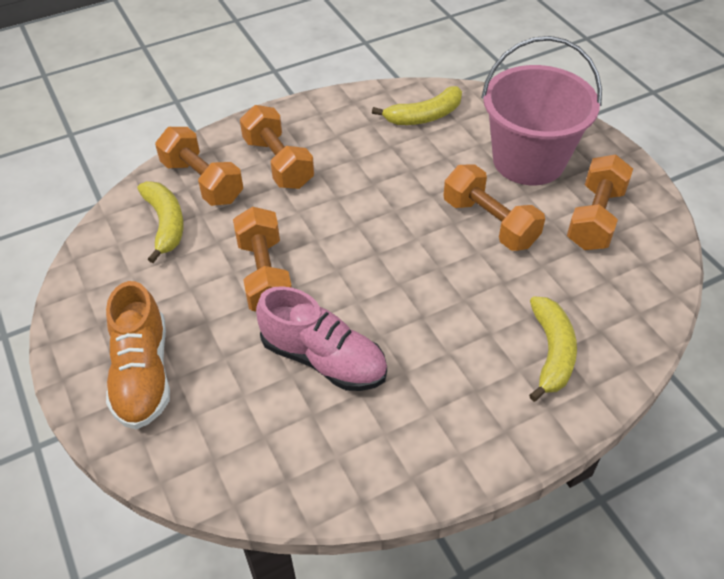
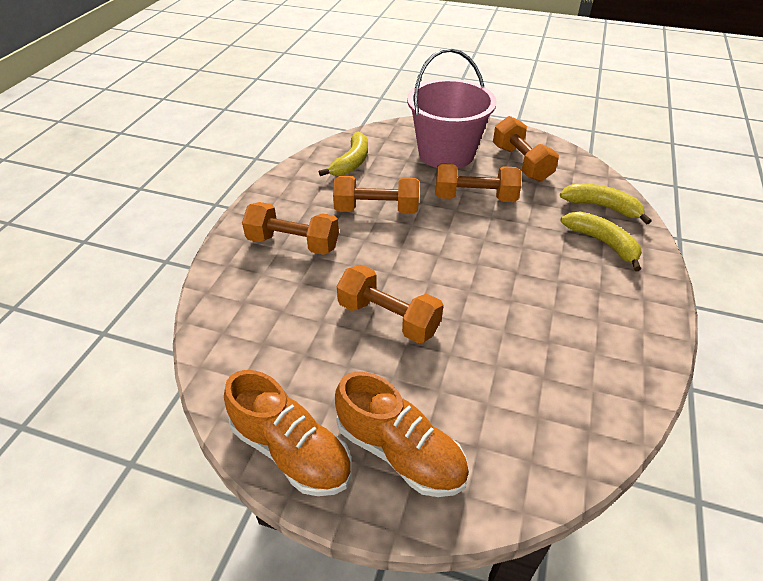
camera: 45 degrees left, 5 degrees down
yellow banana [138,181,184,263] -> yellow banana moved to [560,184,652,225]
orange dumbbell [155,127,243,206] -> orange dumbbell moved to [333,175,419,214]
pink shoe [256,286,387,391] -> none
none -> orange shoe [224,370,351,496]

